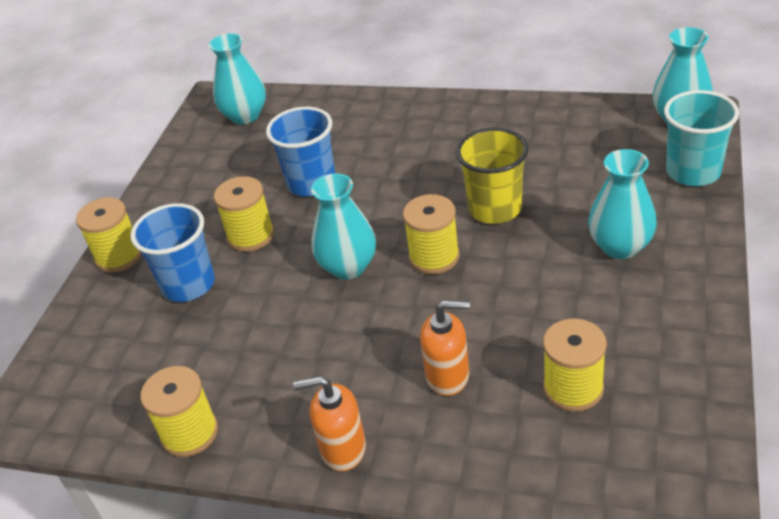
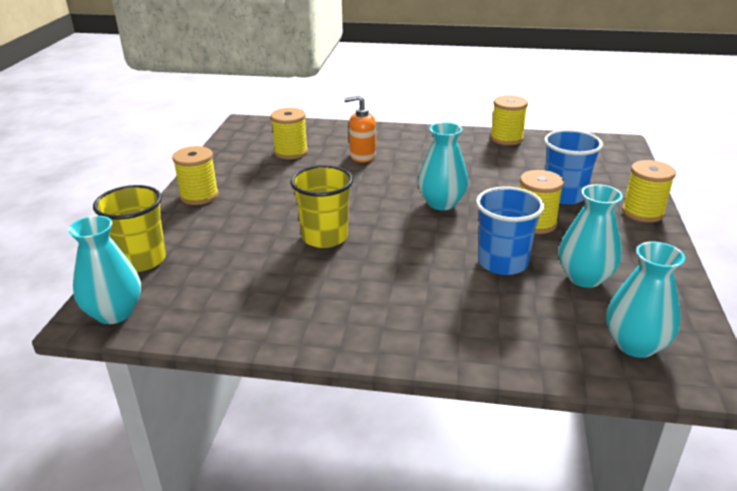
camera: 170 degrees right, 10 degrees down
orange soap dispenser [293,376,366,471] -> none
yellow spool [403,194,460,274] -> yellow spool moved to [172,146,219,205]
turquoise vase [588,149,657,259] -> turquoise vase moved to [559,184,623,288]
turquoise cup [664,90,739,186] -> yellow cup [93,185,166,272]

